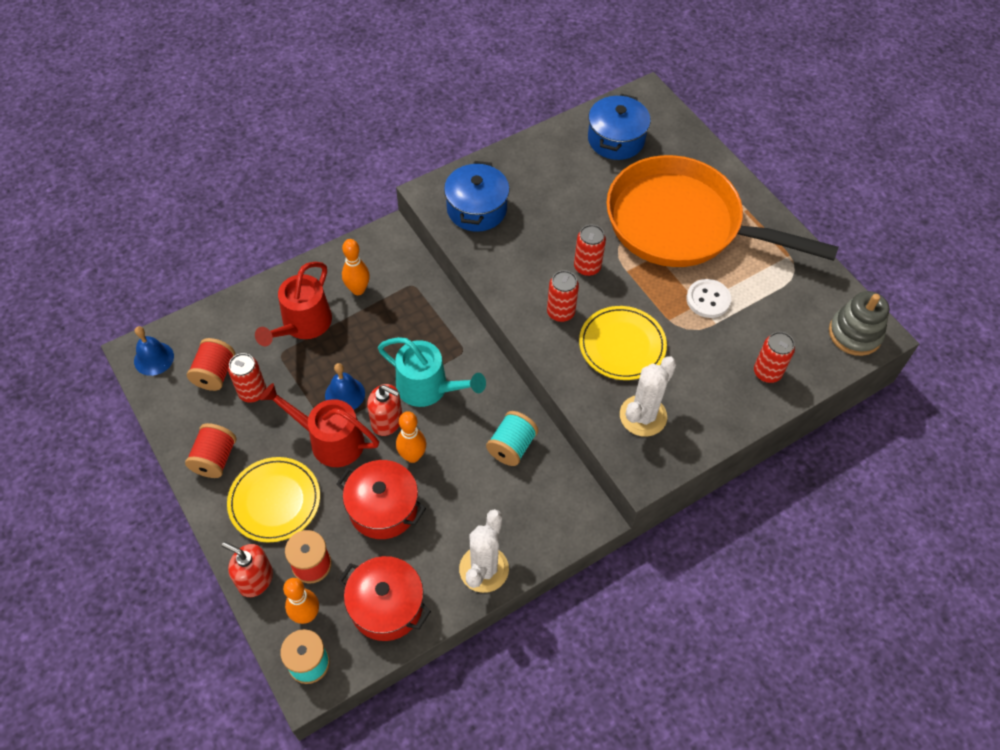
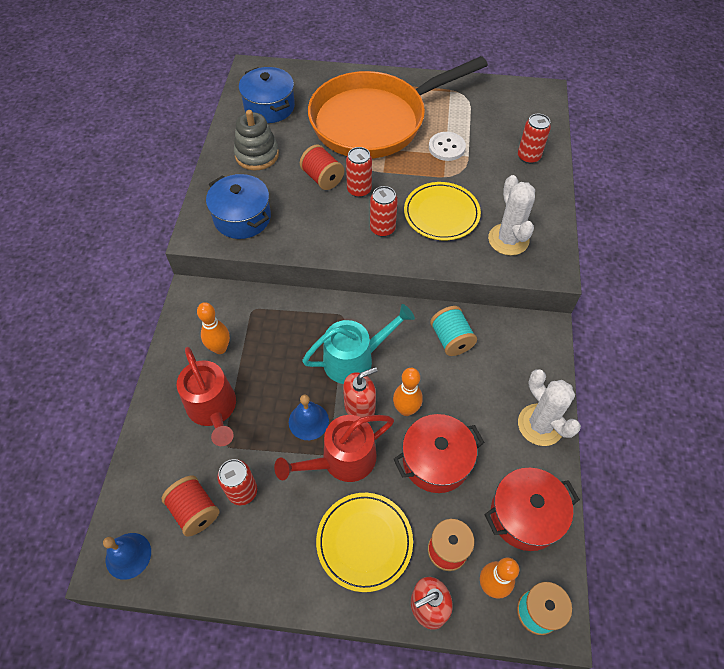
camera: 50 degrees left, 0 degrees up
red spool [185,423,236,478] -> red spool moved to [300,145,344,190]
grey stacking toy [829,291,890,356] -> grey stacking toy moved to [234,110,279,170]

